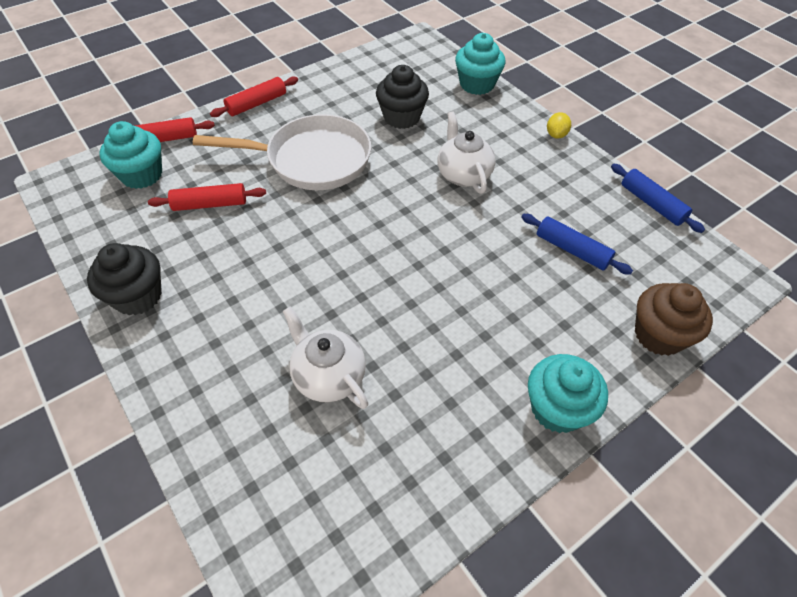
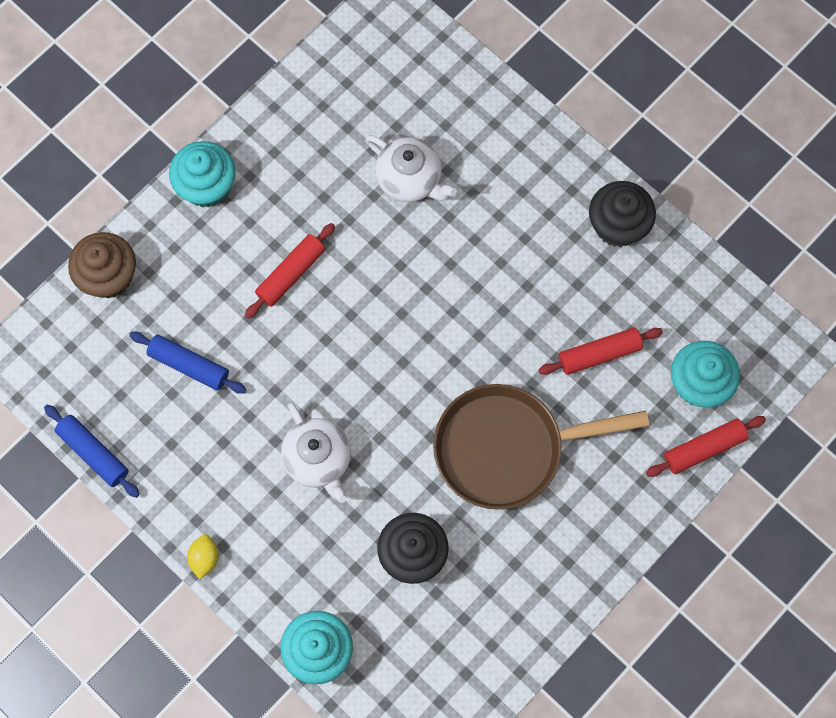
camera: 170 degrees right, 20 degrees up
white pan [193,114,371,190] -> brown pan [433,384,649,510]
red rolling pin [210,76,298,117] -> red rolling pin moved to [245,223,335,318]

